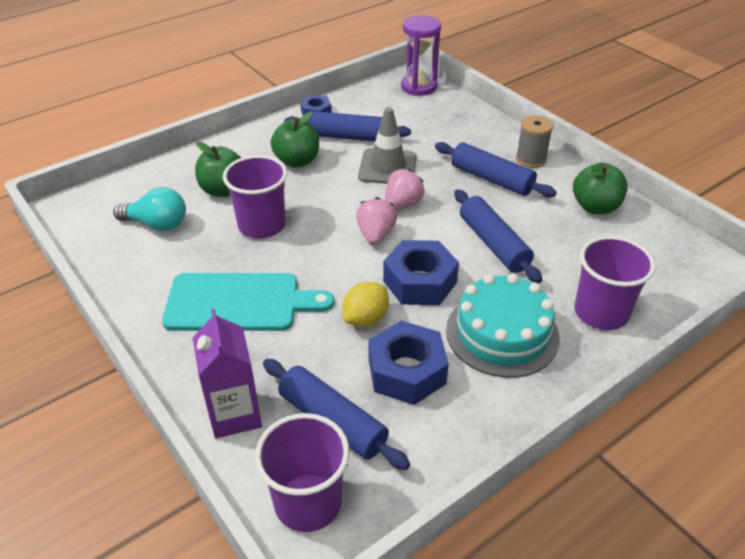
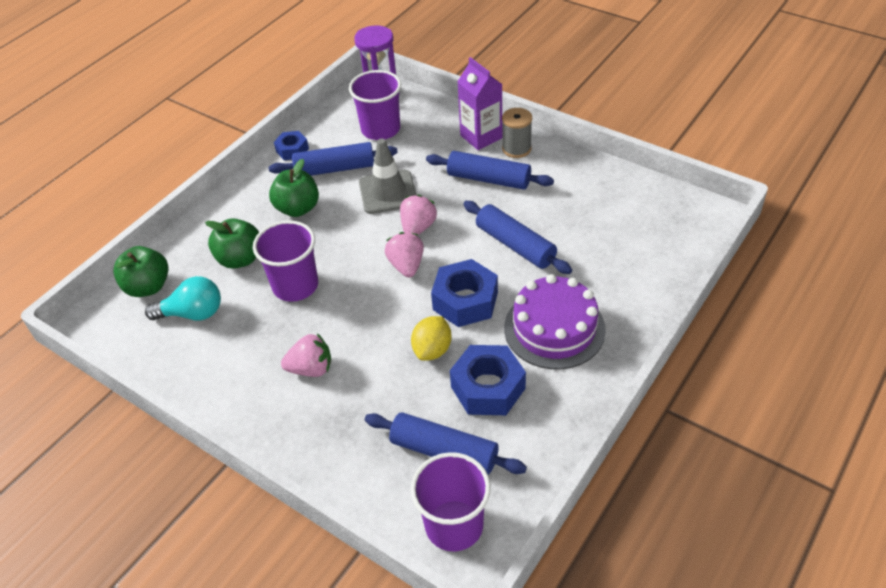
camera: 15 degrees left, 5 degrees up
turquoise cutting board [162,273,334,331] -> pink strawberry [281,333,331,377]
purple carton [193,309,262,438] -> purple carton moved to [457,57,503,150]
turquoise cake [446,274,560,378] -> purple cake [504,274,606,369]
green apple [573,163,628,214] -> green apple moved to [113,246,169,297]
purple cup [575,236,656,330] -> purple cup moved to [349,70,401,140]

